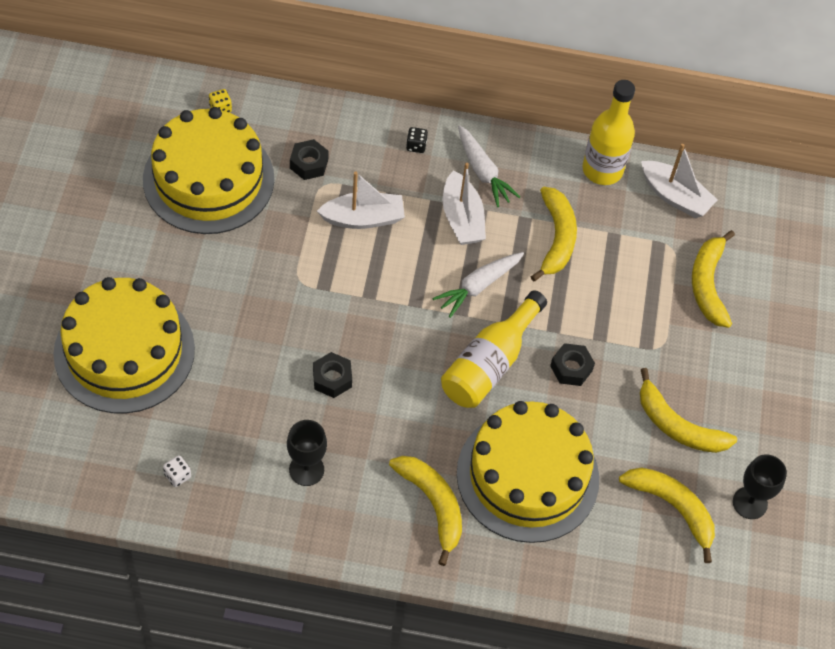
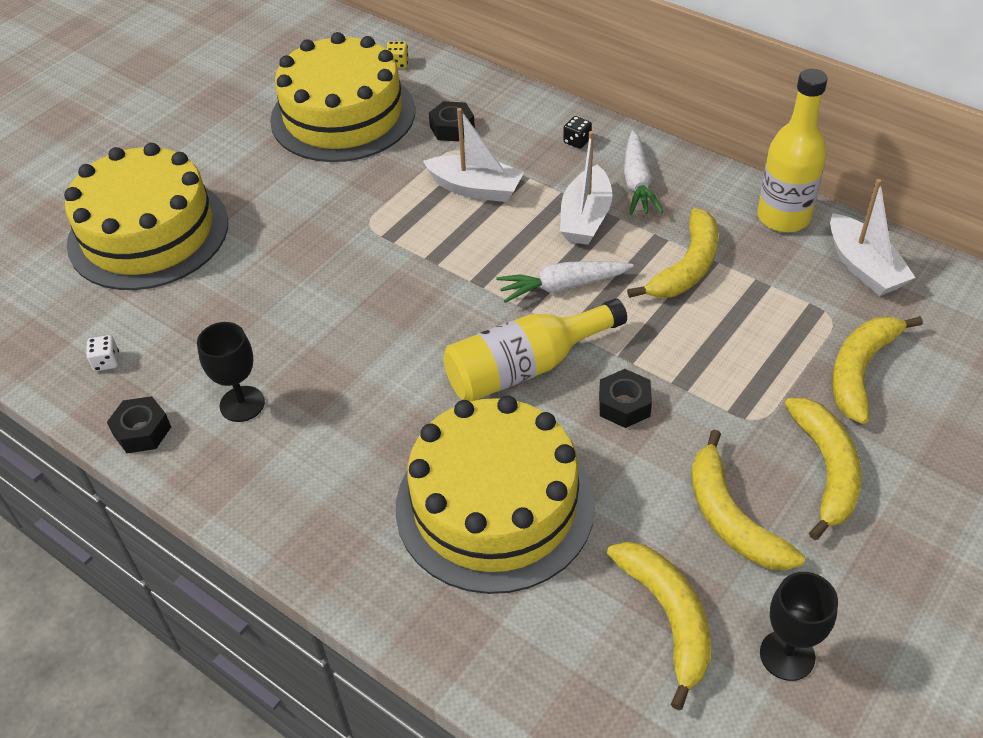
camera: 35 degrees right, 10 degrees down
black nut [313,352,352,398] -> black nut moved to [107,396,171,453]
yellow banana [389,456,462,566] -> yellow banana moved to [785,398,862,540]

